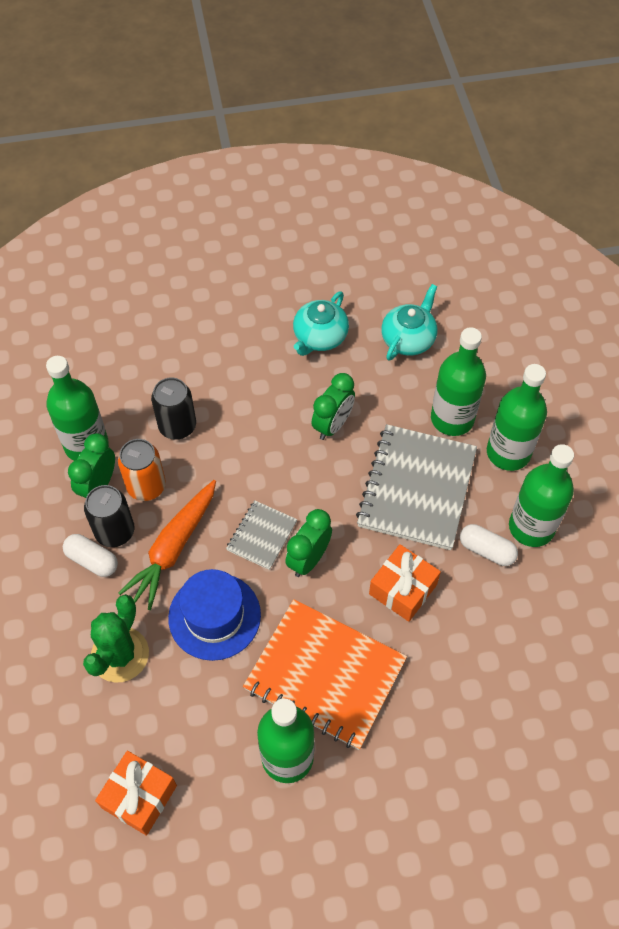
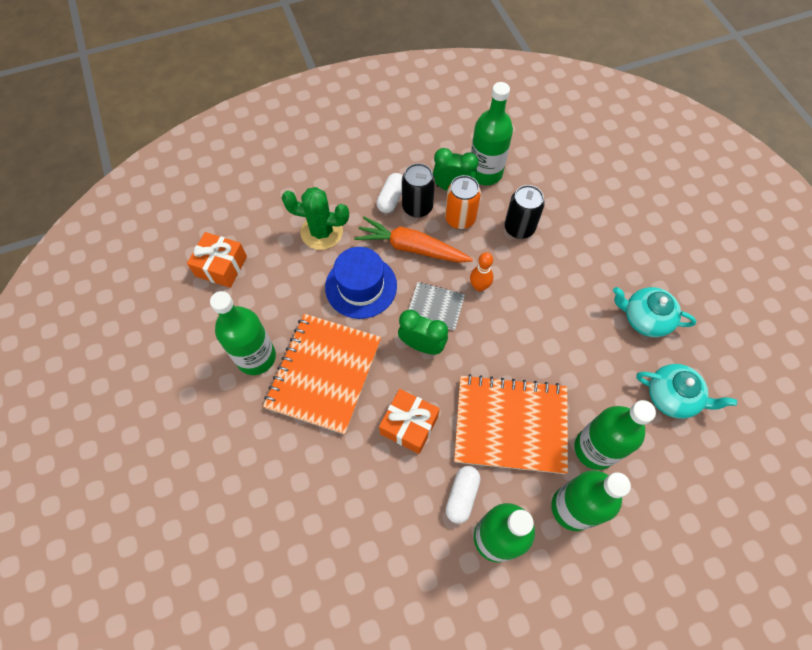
camera: 80 degrees right, 5 degrees up
green clock [311,373,355,440] -> none
grey notebook [356,424,477,550] -> orange notebook [454,374,568,474]
none -> orange bowling pin [470,252,494,292]

